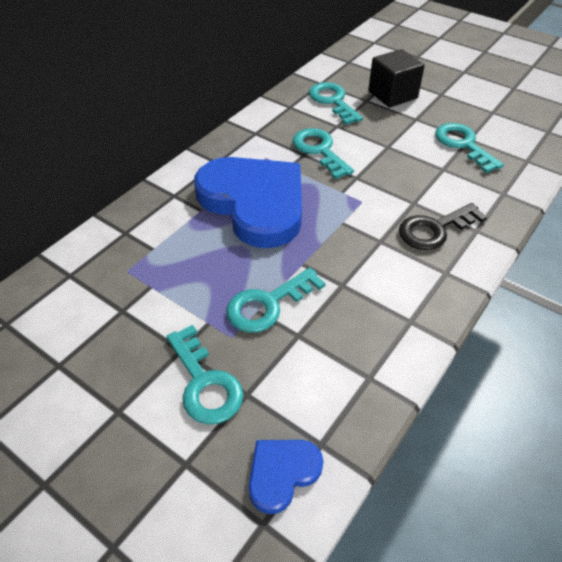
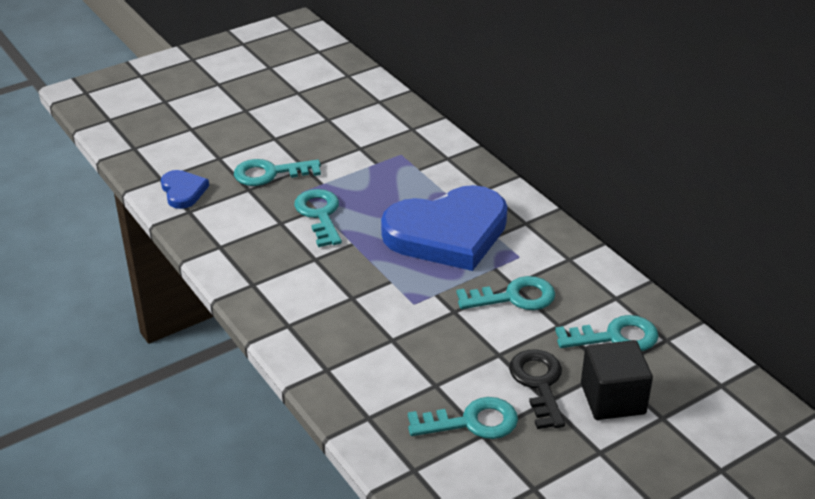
camera: 110 degrees right, 10 degrees down
black key [399,203,487,250] -> black key moved to [509,349,565,429]

